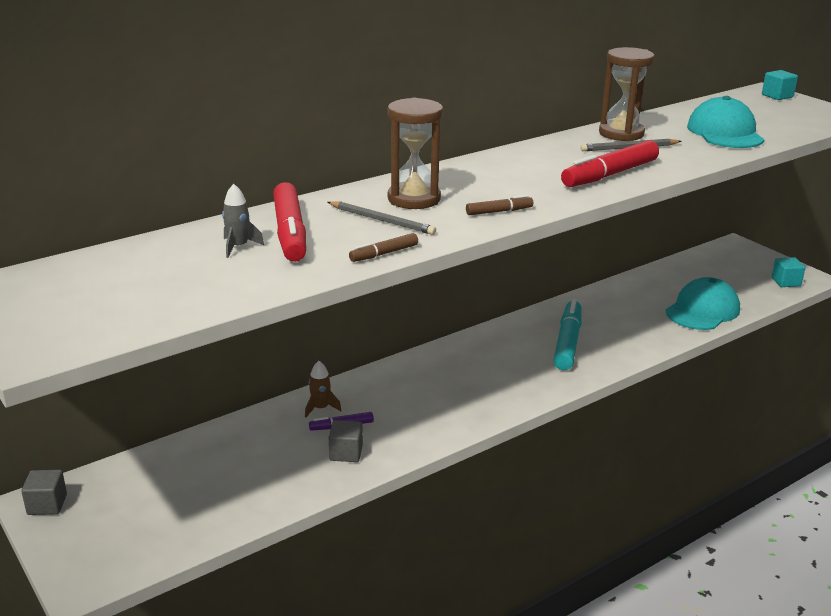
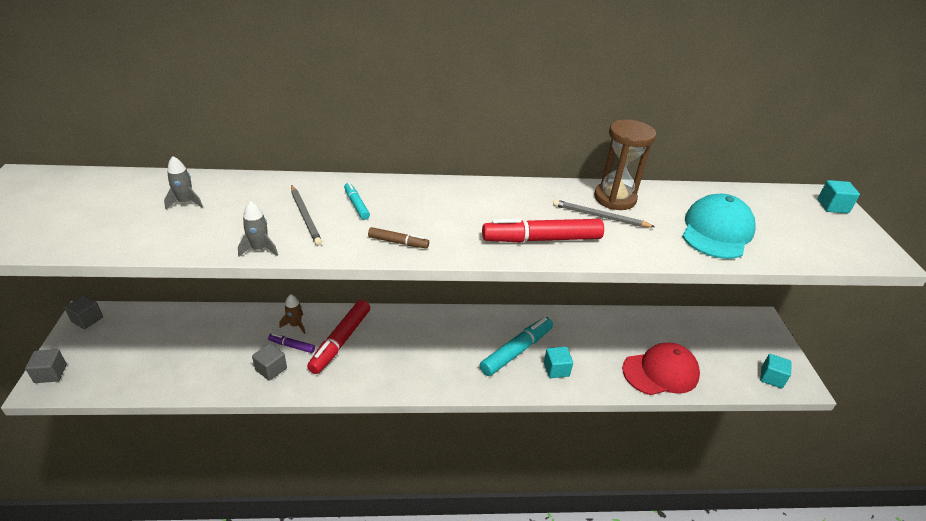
camera: 30 degrees right, 10 degrees up
red marker [273,182,306,262] -> red marker moved to [307,300,370,374]
brown marker [349,233,418,262] -> grey rocket [238,201,278,257]
brown hourglass [388,98,443,209] -> turquoise marker [344,182,370,220]
turquoise cap [666,277,740,330] -> red cap [622,342,700,395]
none -> grey cube [25,349,67,383]
none -> turquoise cube [544,347,573,378]

